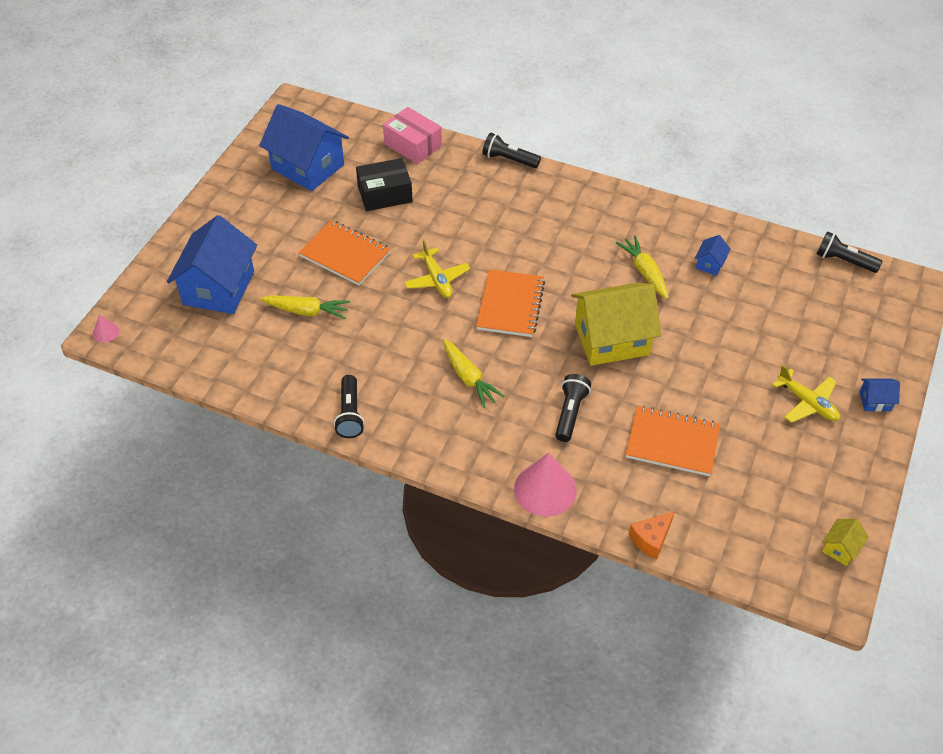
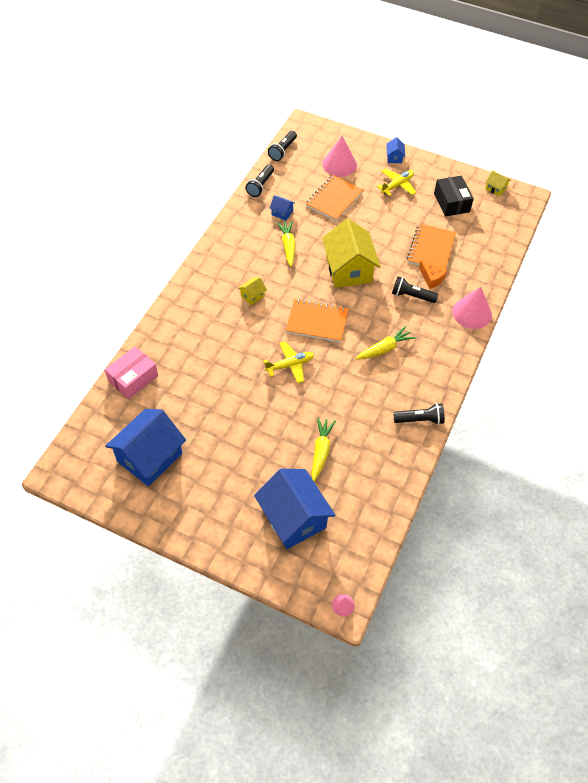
camera: 90 degrees left, 5 degrees up
blue house [167,215,257,314] -> blue house turned 45 degrees clockwise [254,469,335,549]
orange notebook [298,220,391,285] -> orange notebook moved to [305,175,363,221]
black box [356,158,413,211] -> black box moved to [434,176,474,217]
black flashlight [482,133,541,168] -> black flashlight moved to [245,164,274,197]
yellow carrot [616,236,668,299] -> yellow carrot turned 105 degrees clockwise [277,221,296,267]
orange cheese [628,511,675,559] -> orange cheese moved to [419,260,447,289]
none -> yellow house [238,277,267,305]
none -> pink cone [322,136,357,177]

